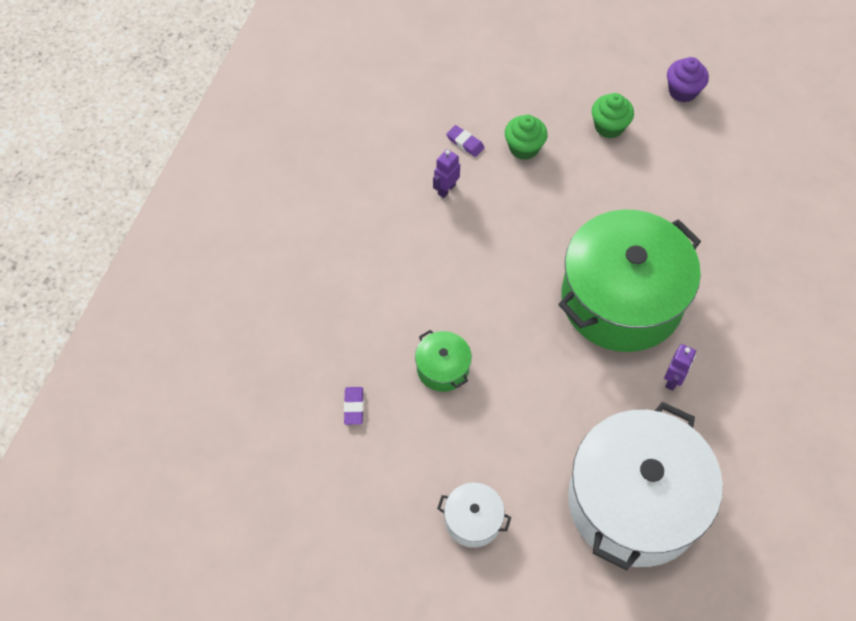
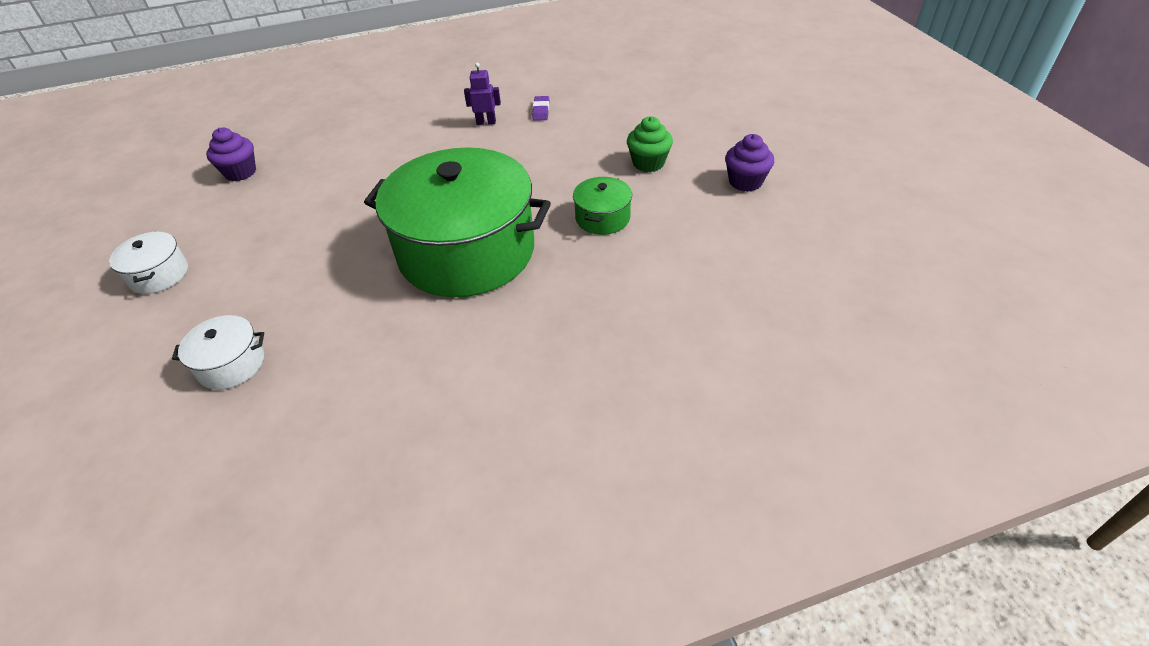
camera: 55 degrees right, 15 degrees down
purple eraser [344,387,364,425] -> purple cupcake [206,128,256,181]
green pot [415,330,472,392] -> green pot moved to [573,177,632,235]
green cupcake [505,115,548,160] -> none
white pot [568,402,723,570] -> white pot [172,315,264,390], size x0.42
purple robot [664,344,696,391] -> none

